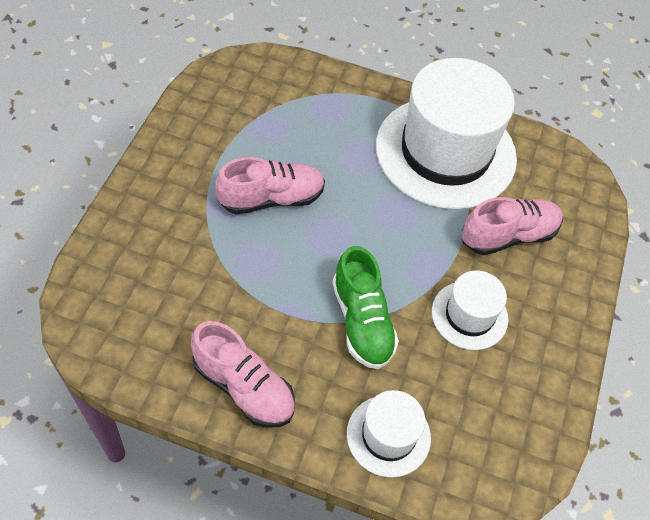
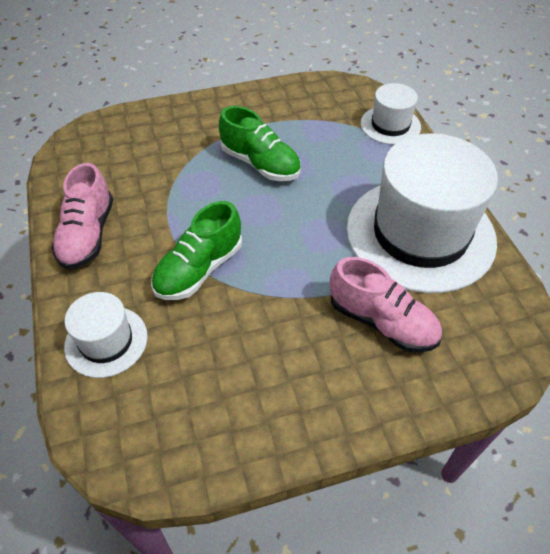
camera: 60 degrees right, 5 degrees down
pink shoe [215,157,325,214] -> green shoe [219,106,301,181]
white hat [432,270,508,350] -> white hat moved to [361,83,421,145]

